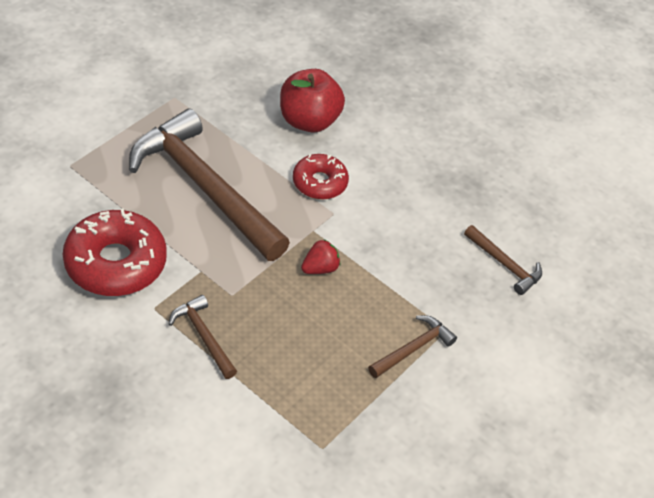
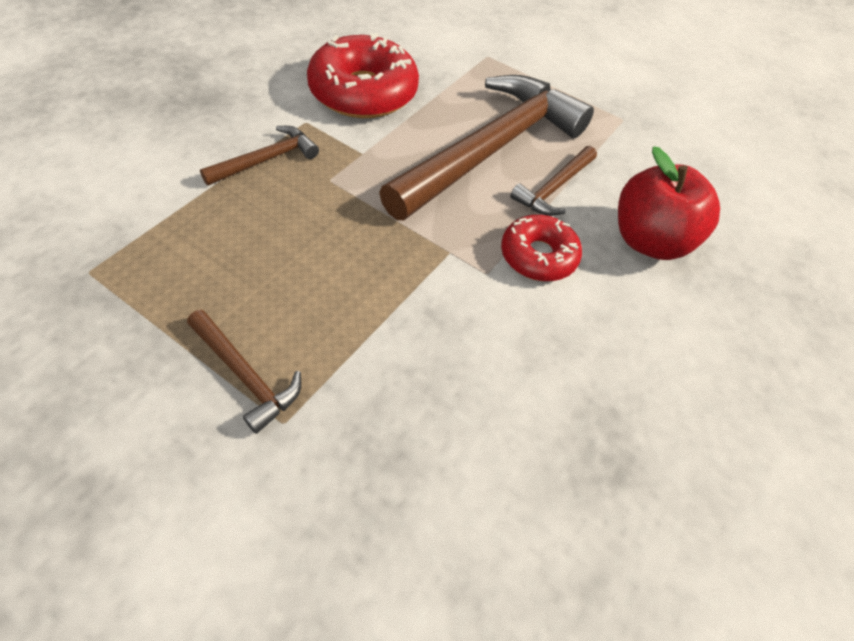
camera: 85 degrees right, 5 degrees up
red strawberry [301,239,340,274] -> none
brown hammer [464,225,542,295] -> brown hammer moved to [510,146,597,216]

